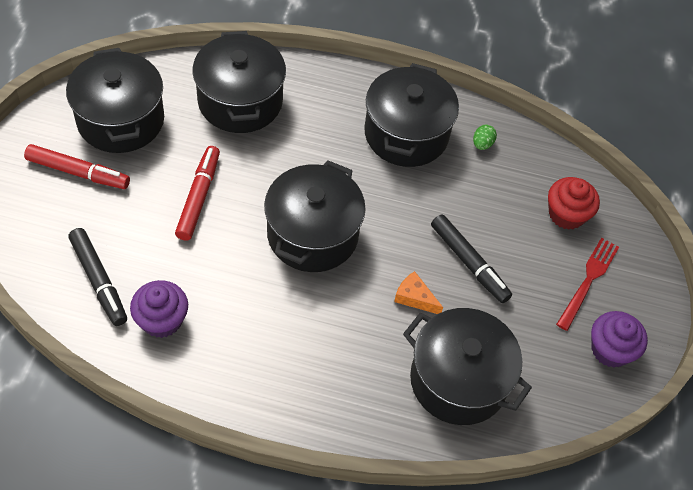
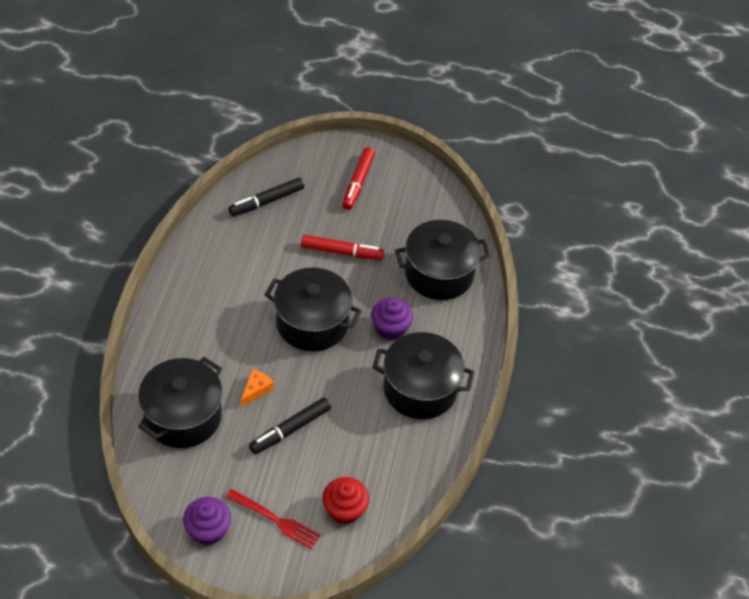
camera: 90 degrees right, 5 degrees down
black pot [66,48,164,153] -> none
purple cupcake [130,280,188,338] -> purple cupcake moved to [371,298,413,340]
green egg [473,125,497,150] -> none

